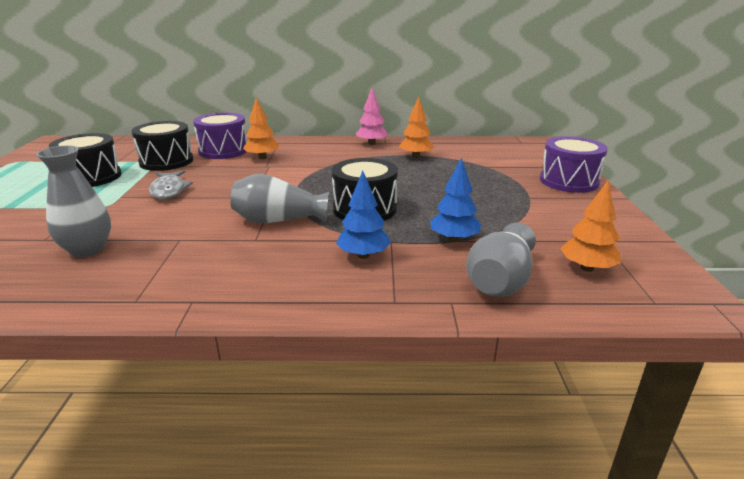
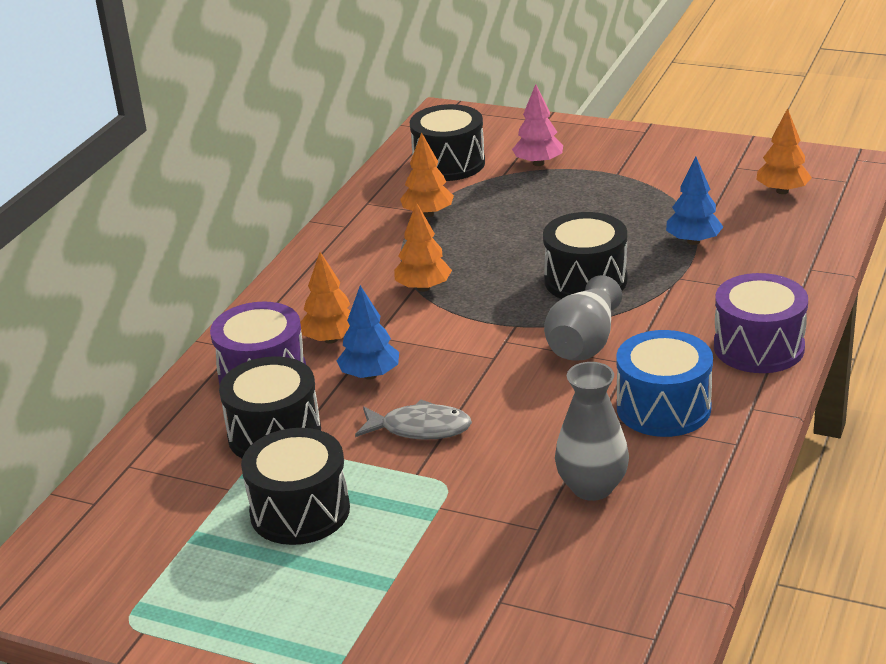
camera: 65 degrees left, 5 degrees up
blue tree [336,171,391,259] -> blue tree moved to [337,285,399,380]
pink tree [355,88,388,145] -> pink tree moved to [512,84,563,166]
grey vase [466,223,536,297] -> none
purple drum [540,136,608,193] -> purple drum moved to [714,273,808,373]
none -> orange tree [394,202,452,292]
none -> black drum [410,104,485,181]
none -> blue drum [616,330,713,437]

